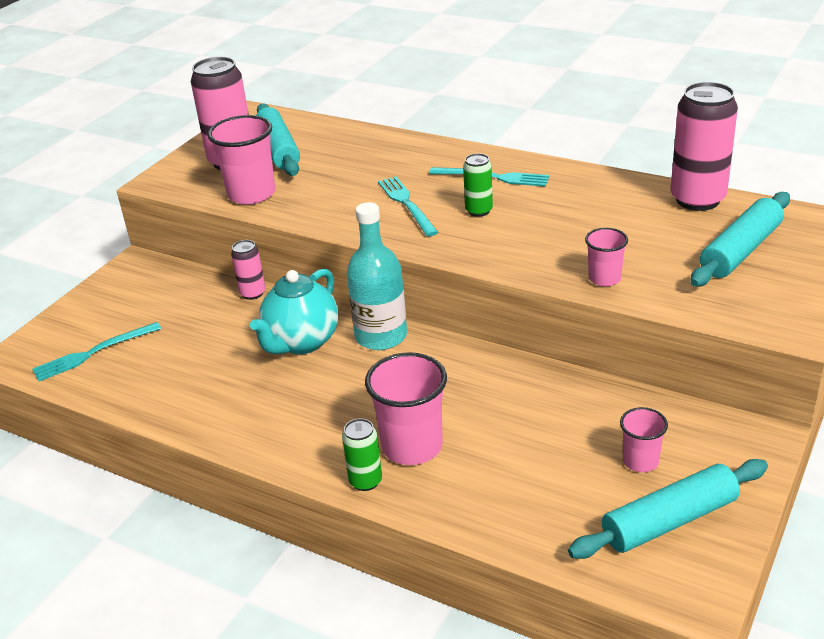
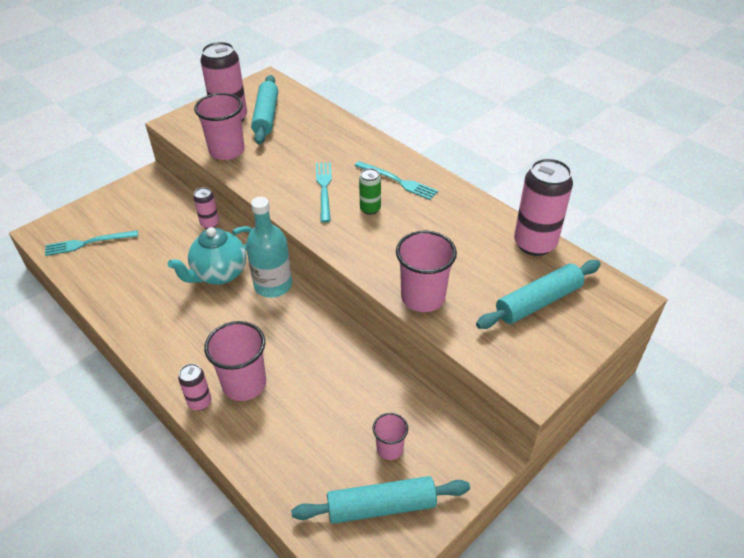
camera: 15 degrees right, 10 degrees up
green can [342,418,382,491] -> pink can [178,364,211,411]
pink cup [585,228,628,286] -> pink cup [396,230,457,312], size x1.78

